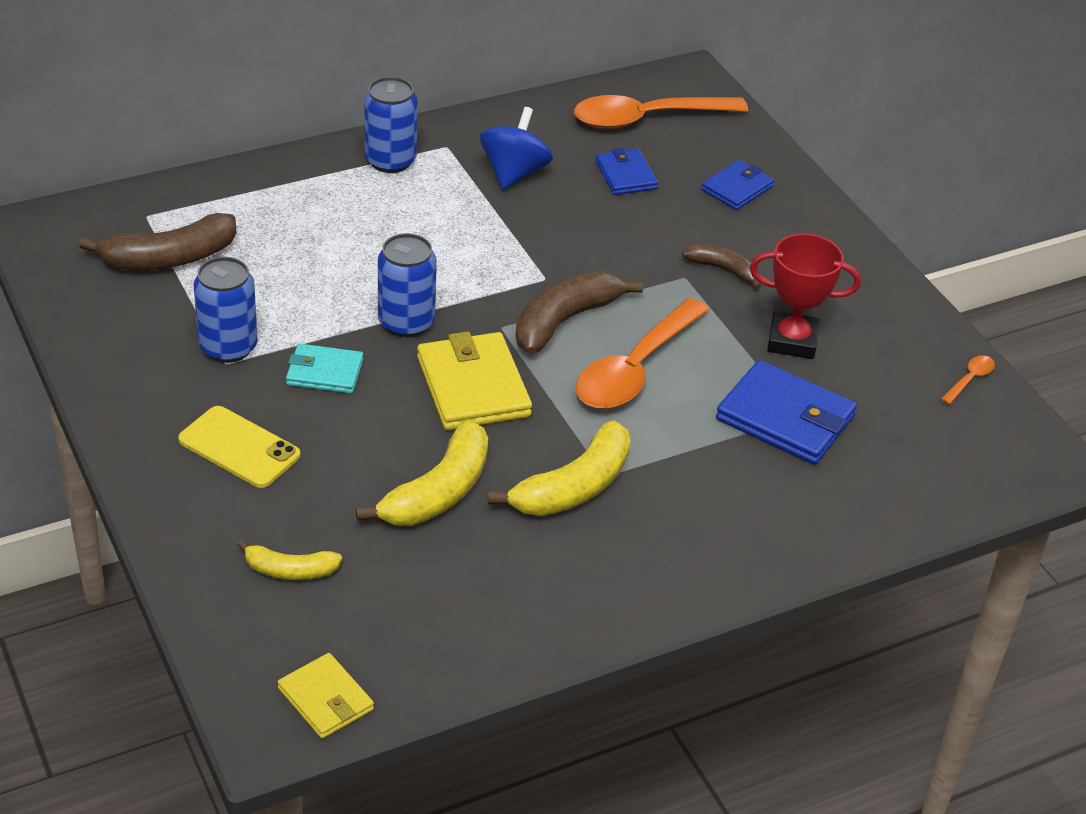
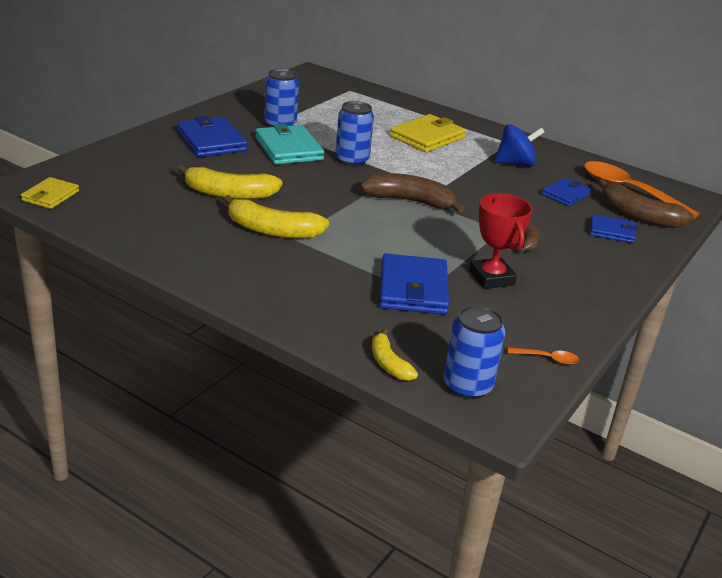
camera: 60 degrees right, 10 degrees down
brown banana [79,213,237,270] -> brown banana moved to [598,179,694,228]
yellow phone [178,406,300,488] -> blue wallet [177,116,248,157]
yellow banana [237,539,342,580] -> yellow banana moved to [372,328,418,381]
turquoise wallet [286,344,363,394] -> turquoise wallet [255,123,324,165], size x1.67
blue can [364,77,418,173] -> blue can moved to [444,305,506,399]
yellow wallet [417,331,532,430] -> yellow wallet moved to [390,114,466,152]
orange spoon [576,298,709,409] -> none

